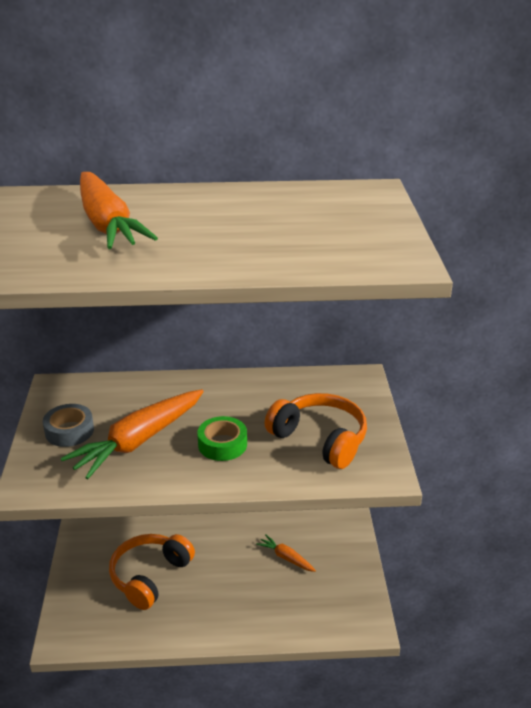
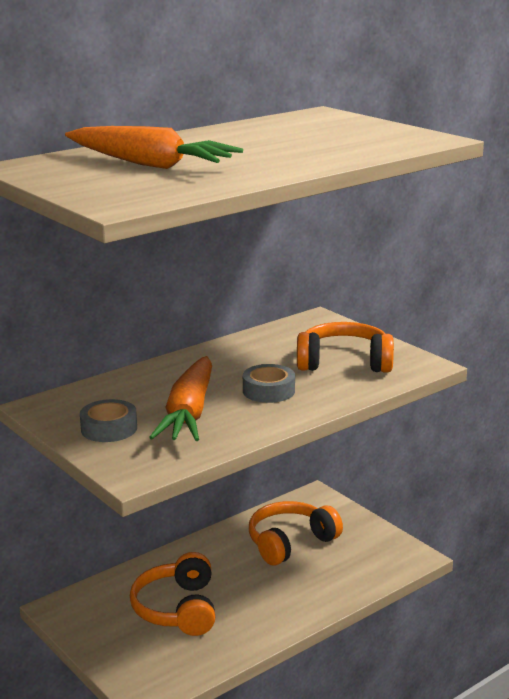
camera: 35 degrees left, 10 degrees down
green tape [197,416,247,461] -> grey tape [243,364,295,403]
orange carrot [256,534,316,572] -> orange headphones [249,501,343,566]

